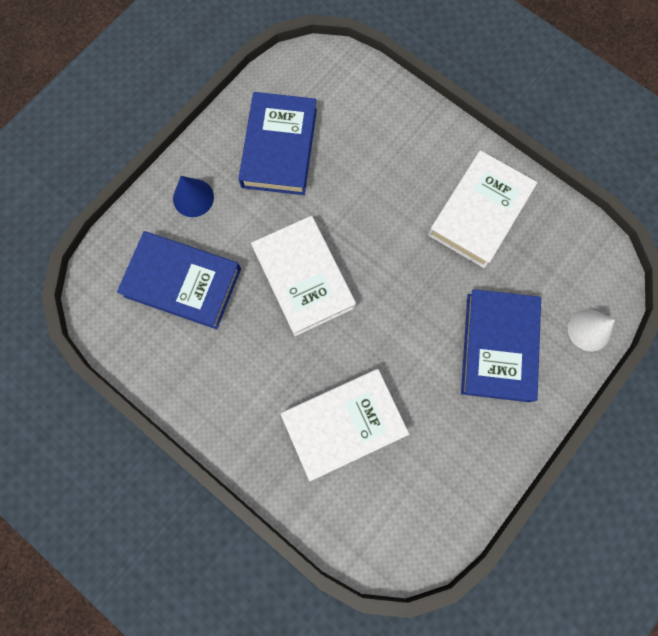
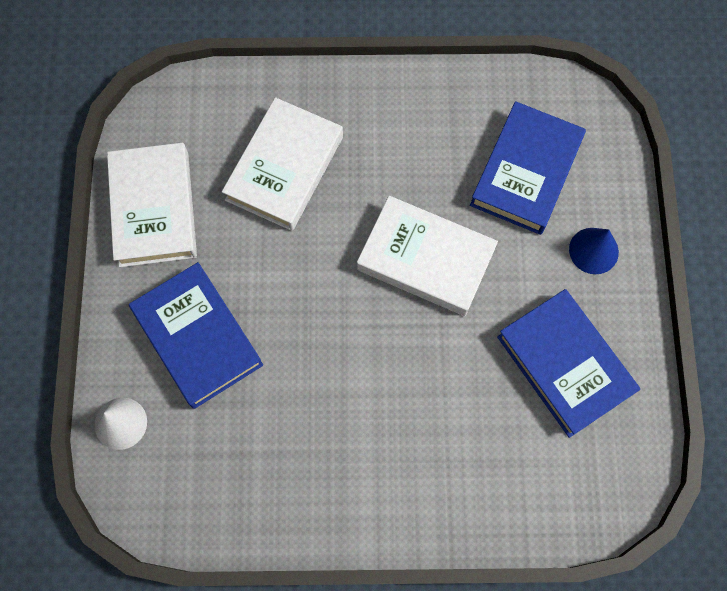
camera: 140 degrees right, 5 degrees down
blue book [117,231,241,329] -> blue book turned 45 degrees counterclockwise [470,101,586,235]
white book [428,150,538,268] -> white book moved to [107,143,197,267]

